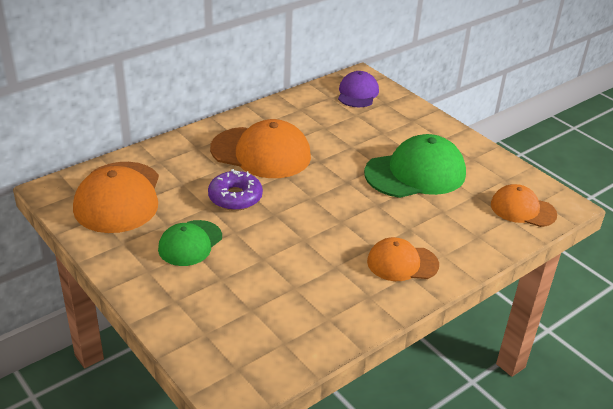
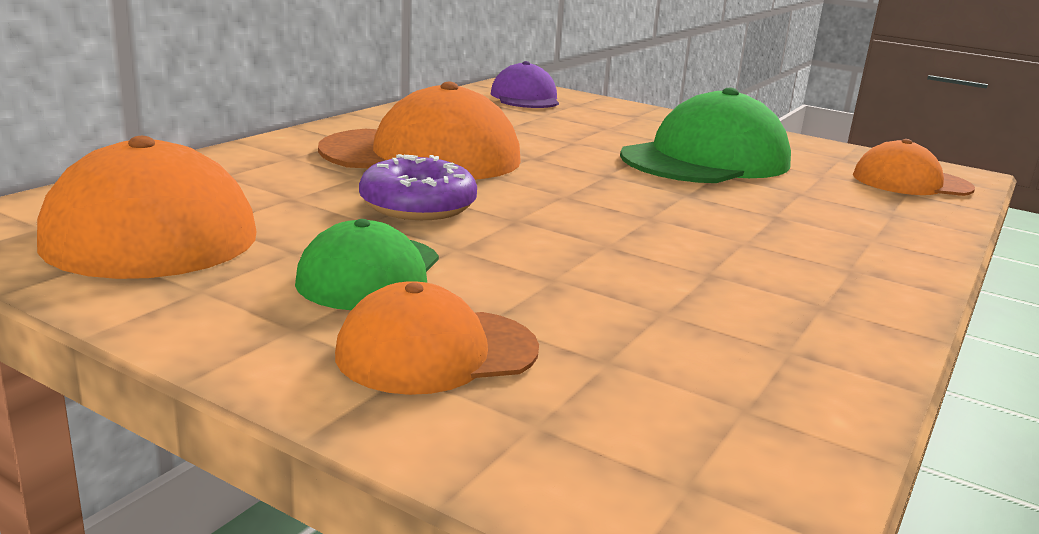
camera: 20 degrees left, 15 degrees down
orange cap [367,237,439,281] -> orange cap moved to [335,281,539,395]

